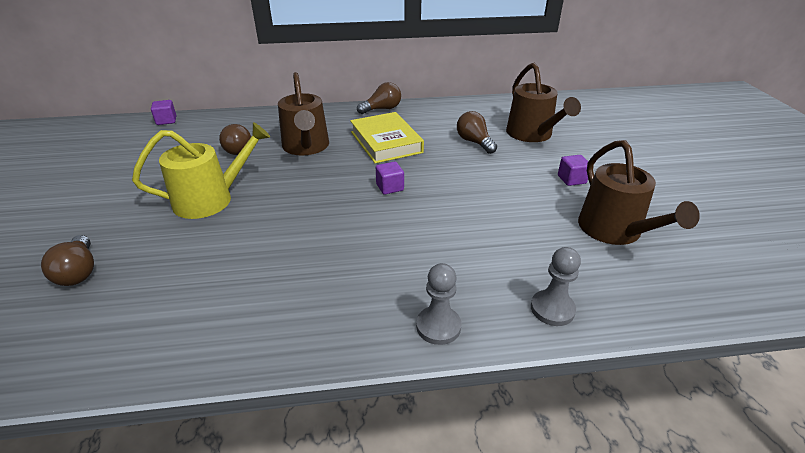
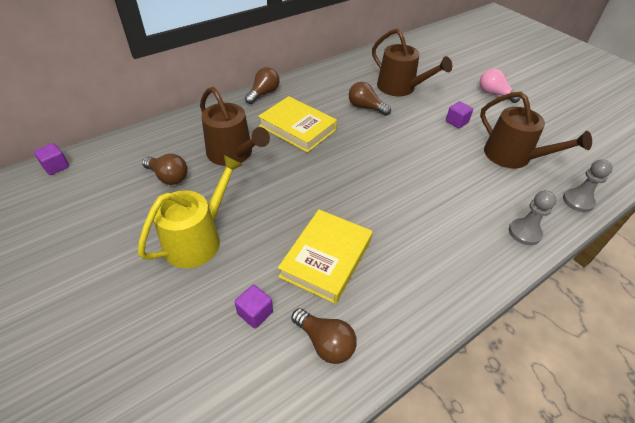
camera: 30 degrees left, 10 degrees up
brown light bulb [41,235,94,286] -> brown light bulb moved to [291,308,357,364]
purple cube [376,162,404,195] -> purple cube moved to [235,285,273,329]
grey pawn [416,263,461,345] -> grey pawn moved to [563,159,613,212]
none -> yellow book [278,210,373,304]
none -> pink light bulb [480,69,521,103]

